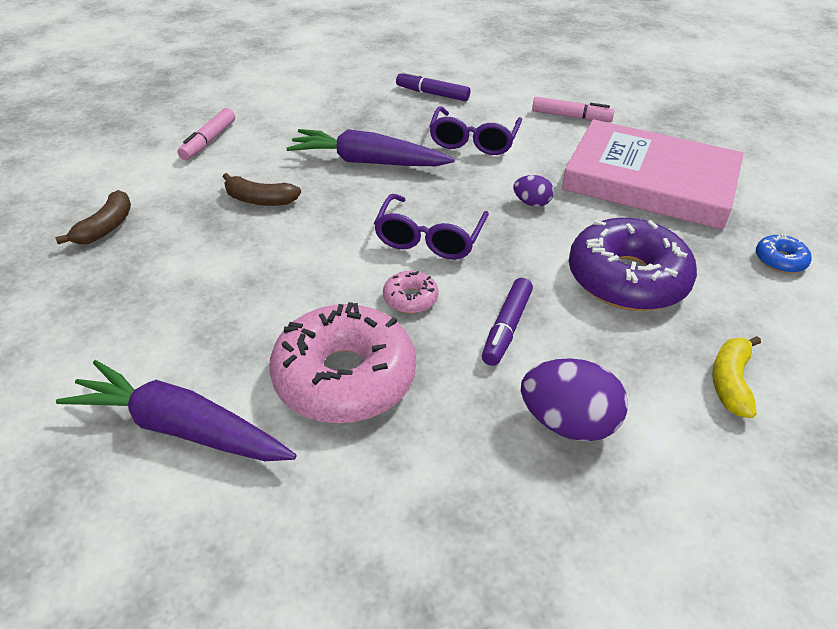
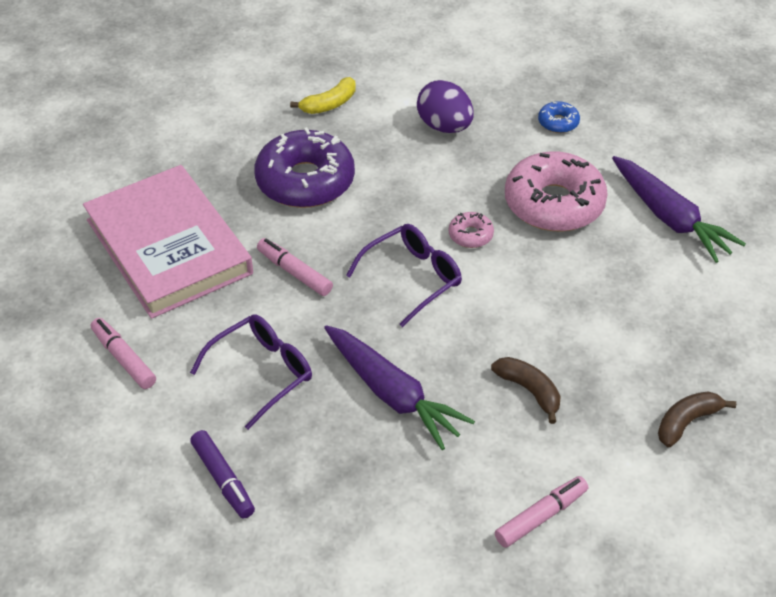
camera: 145 degrees left, 5 degrees up
purple marker [482,278,533,366] -> none
purple egg [513,175,554,207] -> pink marker [257,238,333,296]
blue donut [756,234,812,273] -> blue donut moved to [538,101,580,133]

